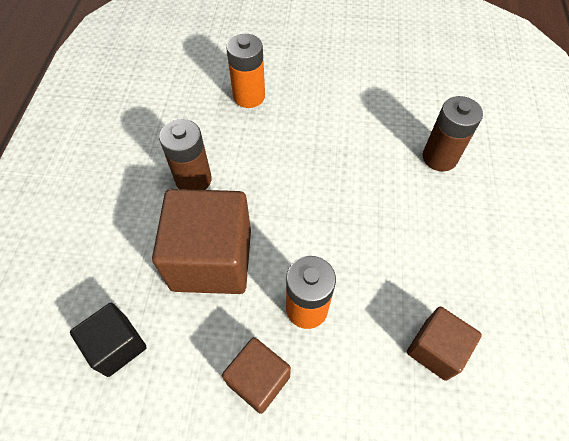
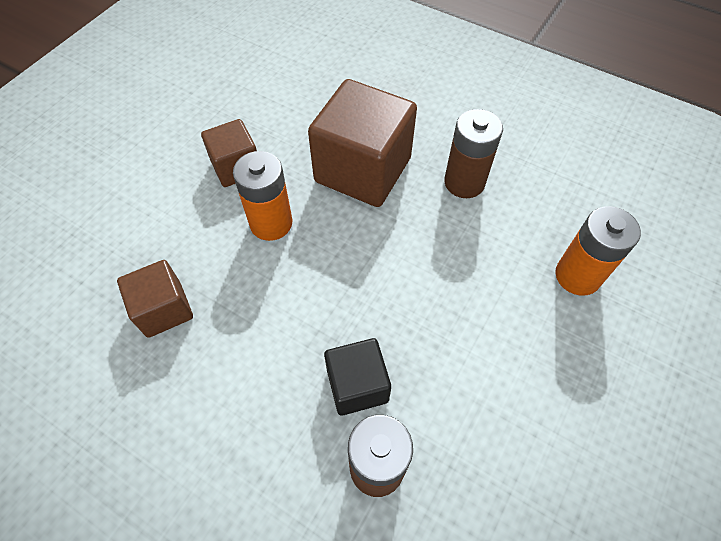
camera: 115 degrees right, 0 degrees up
black cube [70,303,147,377] -> black cube moved to [324,338,391,416]

